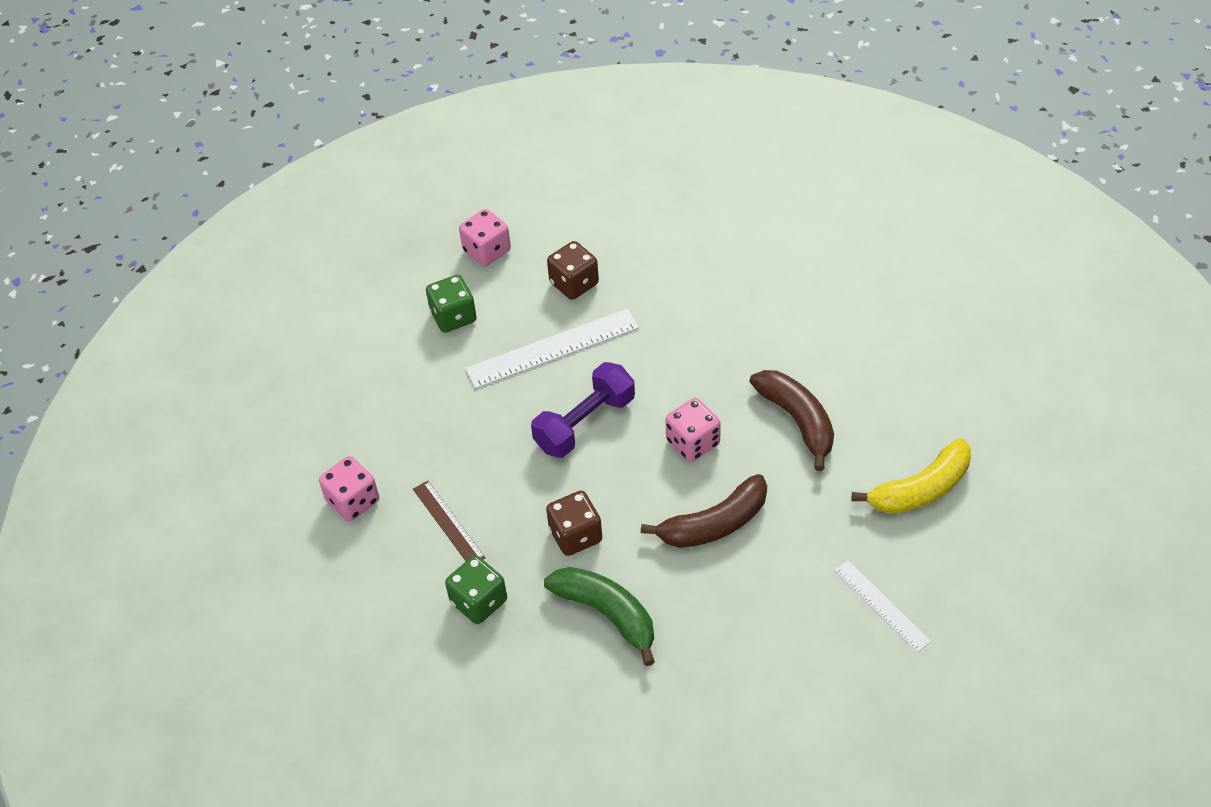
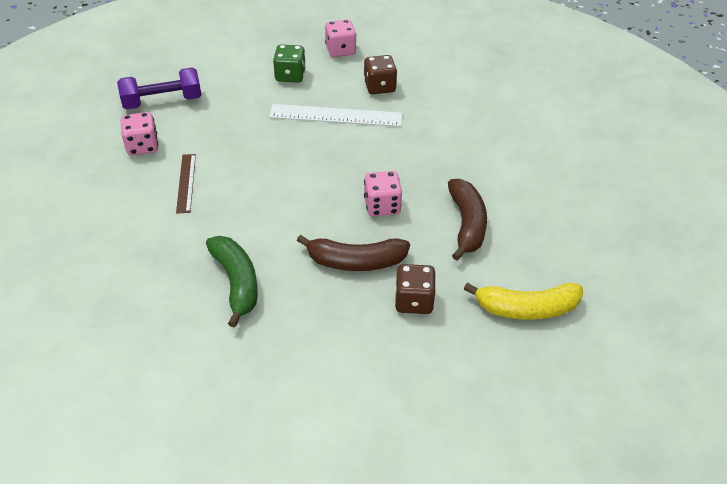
camera: 25 degrees right, 5 degrees down
green dice [445,555,507,624] -> none
purple dumbbell [531,362,635,458] -> purple dumbbell moved to [117,67,201,109]
brown dice [546,491,602,556] -> brown dice moved to [395,264,436,314]
white ruler [834,560,931,652] -> none

